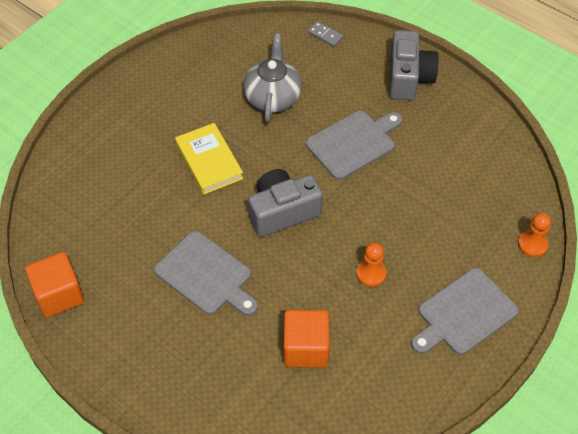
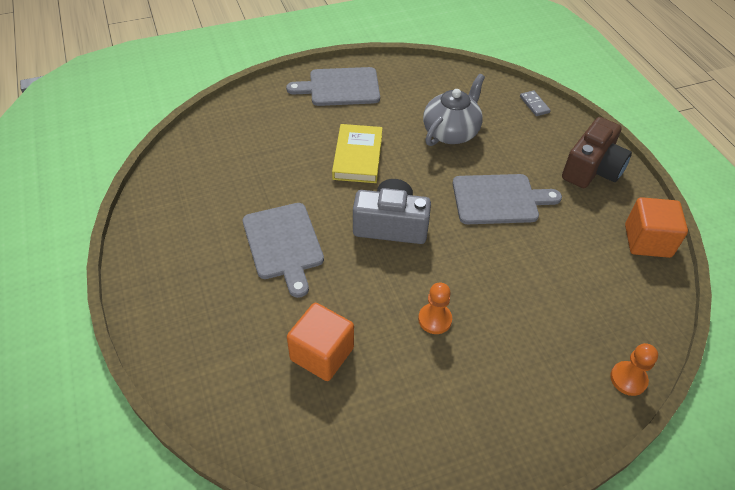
camera: 30 degrees right, 5 degrees down
orange cube [25,252,84,318] -> orange cube moved to [625,197,688,258]
grey camera [389,30,439,100] -> brown camera [562,117,632,188]
grey cutting board [411,268,519,355] -> grey cutting board moved to [286,67,380,106]

